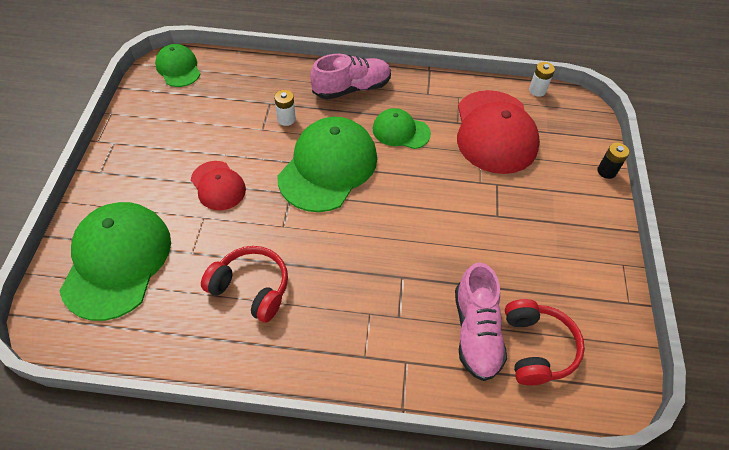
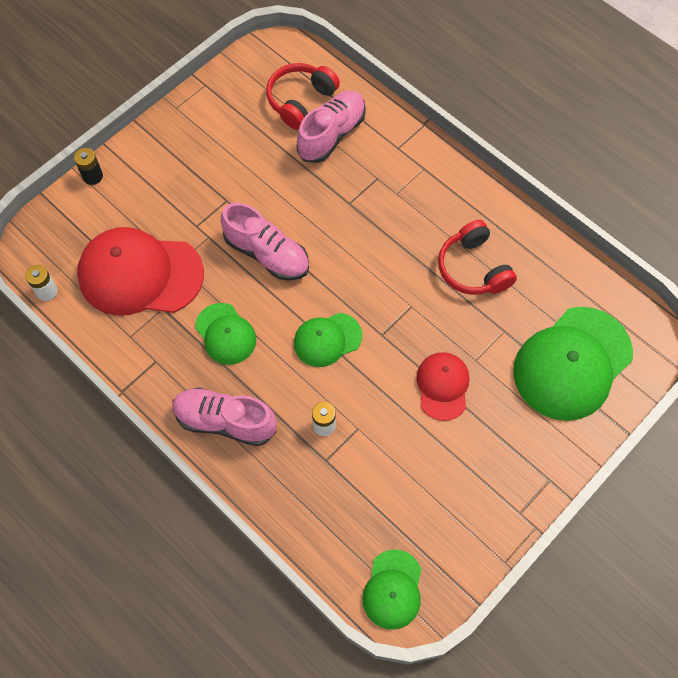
camera: 140 degrees left, 10 degrees up
green cap [277,117,377,212] -> green cap [294,313,362,367], size x0.54
red cap [457,90,540,174] -> red cap turned 120 degrees counterclockwise [77,227,204,316]
none -> pink shoe [221,203,309,281]

